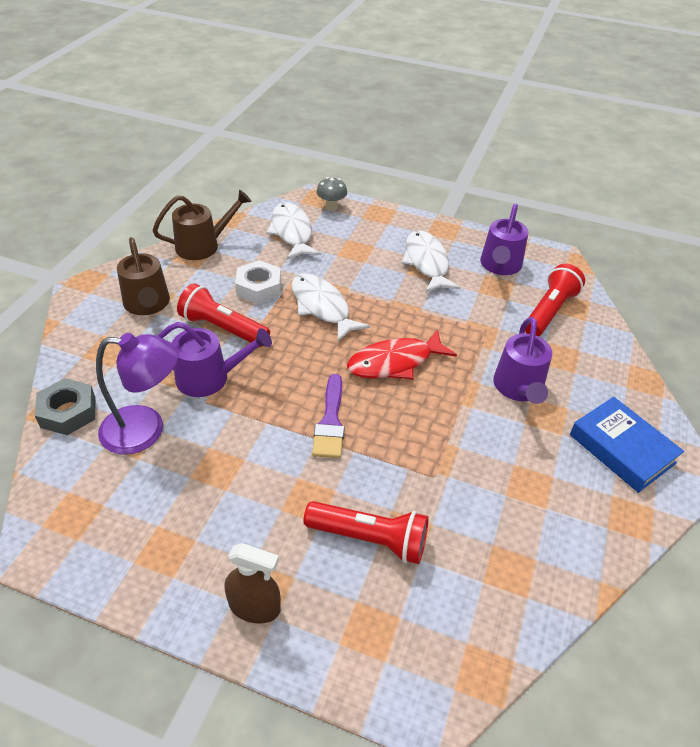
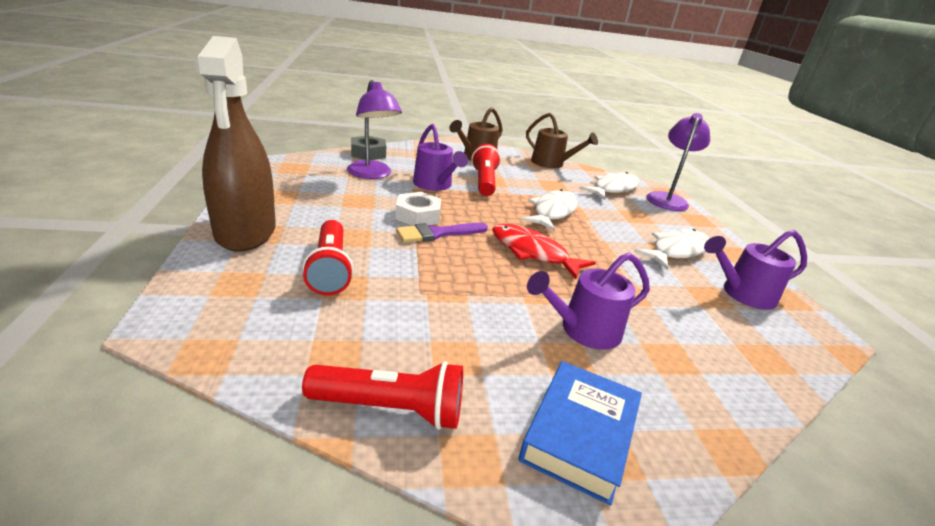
camera: 60 degrees right, 15 degrees down
brown spray bottle [225,543,281,624] -> brown spray bottle [195,36,276,252], size x2.08
white nut [235,260,281,304] -> white nut moved to [395,192,441,226]
grey mushroom [316,177,347,211] -> purple lamp [646,113,710,211]
red flashlight [525,264,585,336] -> red flashlight moved to [302,361,463,430]

